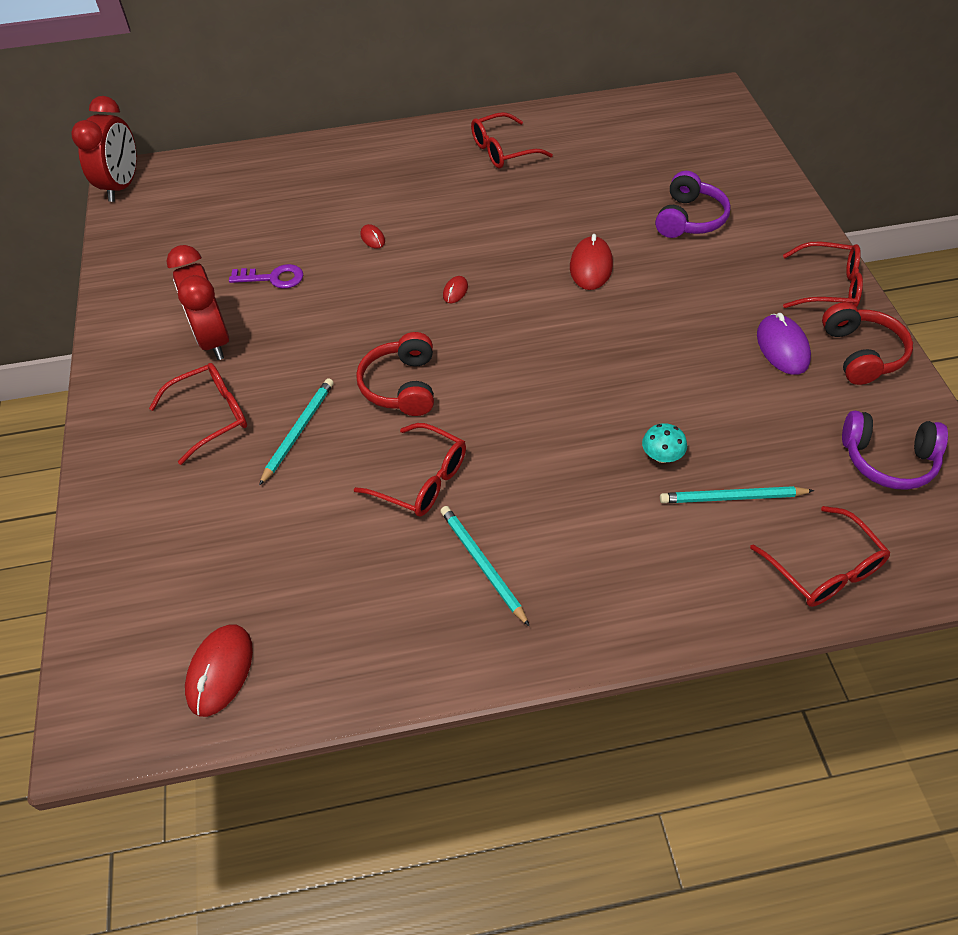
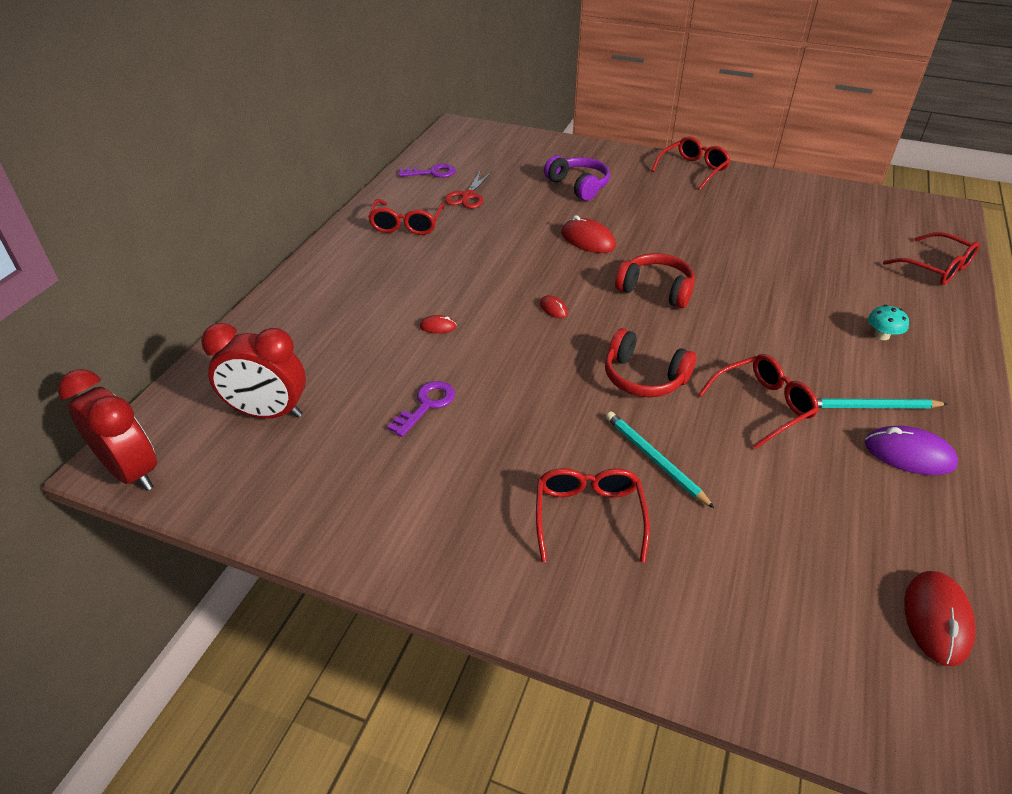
camera: 60 degrees left, 10 degrees down
red clock [167,245,229,360] -> red clock moved to [201,323,306,418]
red mouse [185,625,253,717] -> red mouse turned 60 degrees clockwise [904,571,976,666]
turquoise mushroom [642,423,687,463] -> turquoise mushroom moved to [868,305,909,340]
turquoise pencil [660,486,814,503] -> none
red glasses [750,506,890,607] -> red glasses turned 45 degrees clockwise [883,232,980,285]
purple mouse [757,313,811,375] -> purple mouse moved to [865,426,958,475]
red headphones [822,302,913,385] -> red headphones moved to [615,253,695,308]
purple headphones [842,411,948,490] -> none
none -> purple key [399,164,456,178]
none -> red scissors [445,172,492,209]

